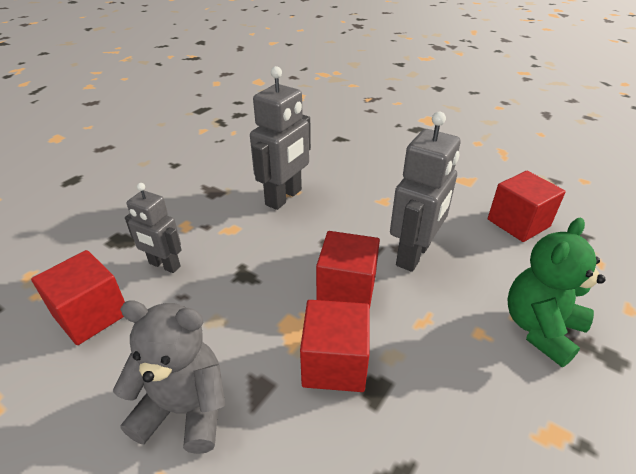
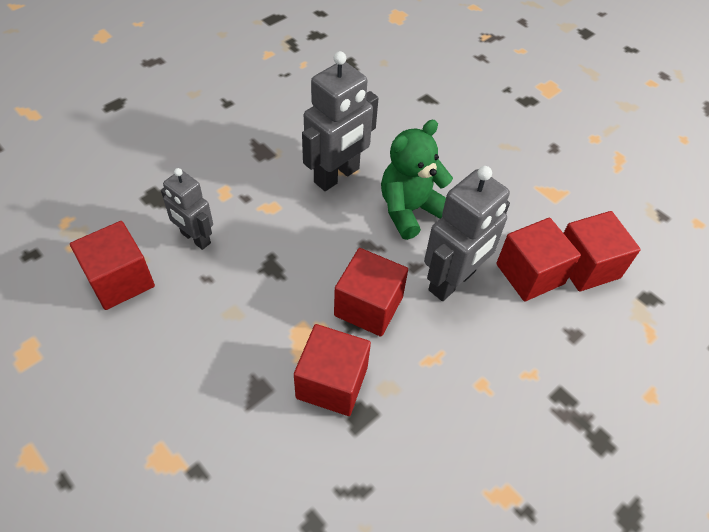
camera: 10 degrees right, 15 degrees up
grey teddy bear [113,300,225,454] -> none
green teddy bear [508,218,606,367] -> green teddy bear moved to [381,120,453,240]
none -> red cube [496,218,581,301]

